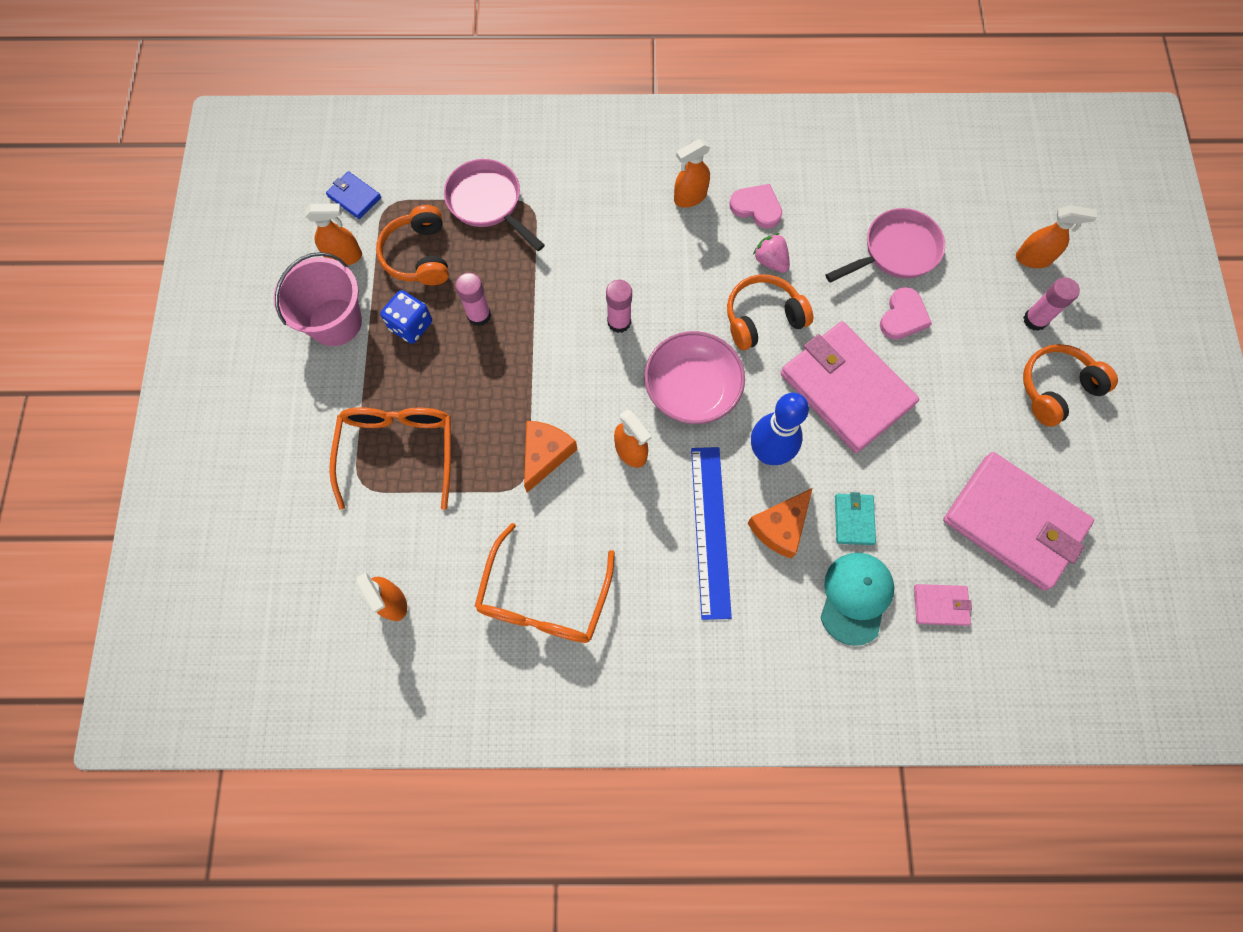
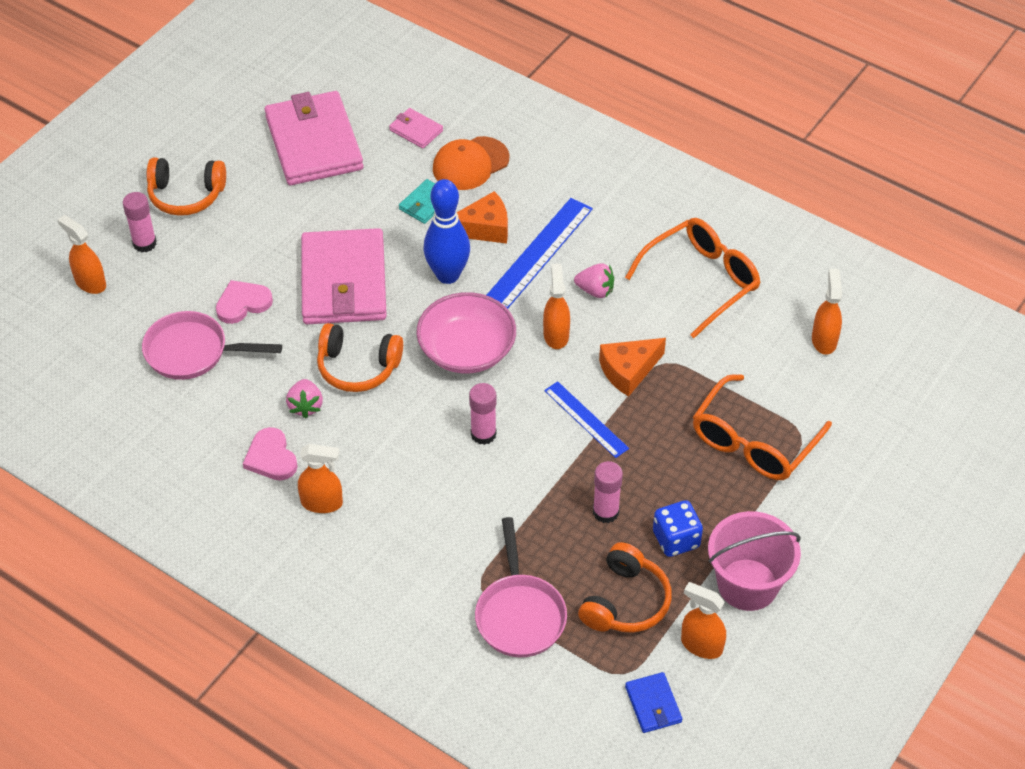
camera: 145 degrees left, 20 degrees down
turquoise cap [820,553,894,646] -> orange cap [433,136,510,190]
none -> blue ruler [544,381,629,458]
none -> pink strawberry [574,264,614,298]

